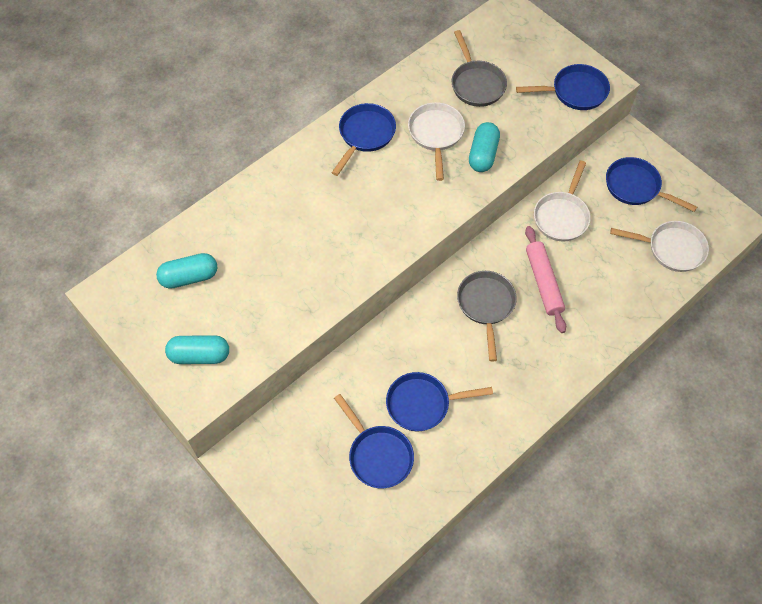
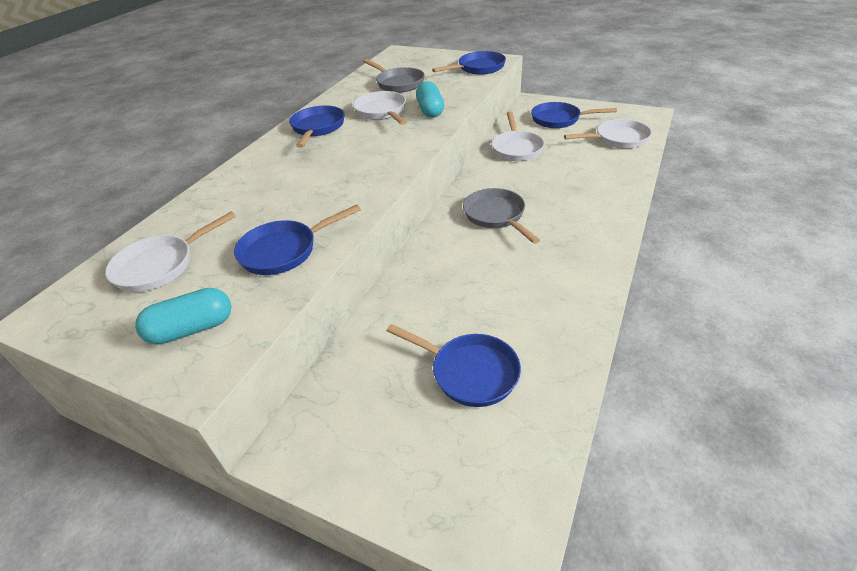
camera: 20 degrees left, 20 degrees down
turquoise capsule [156,253,217,289] -> white pan [105,211,236,292]
blue pan [386,372,493,431] -> blue pan moved to [234,205,361,275]
pink rolling pin [525,226,566,333] -> none

